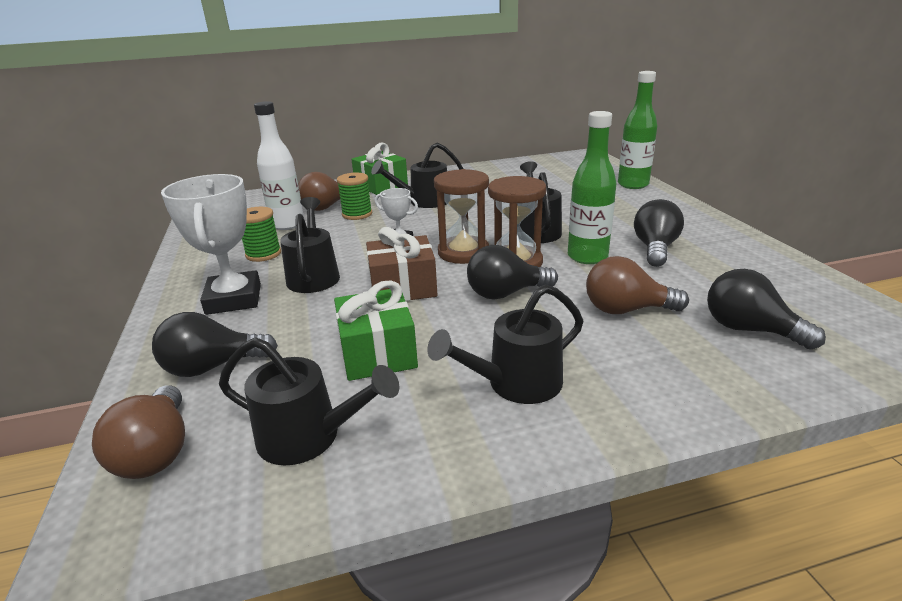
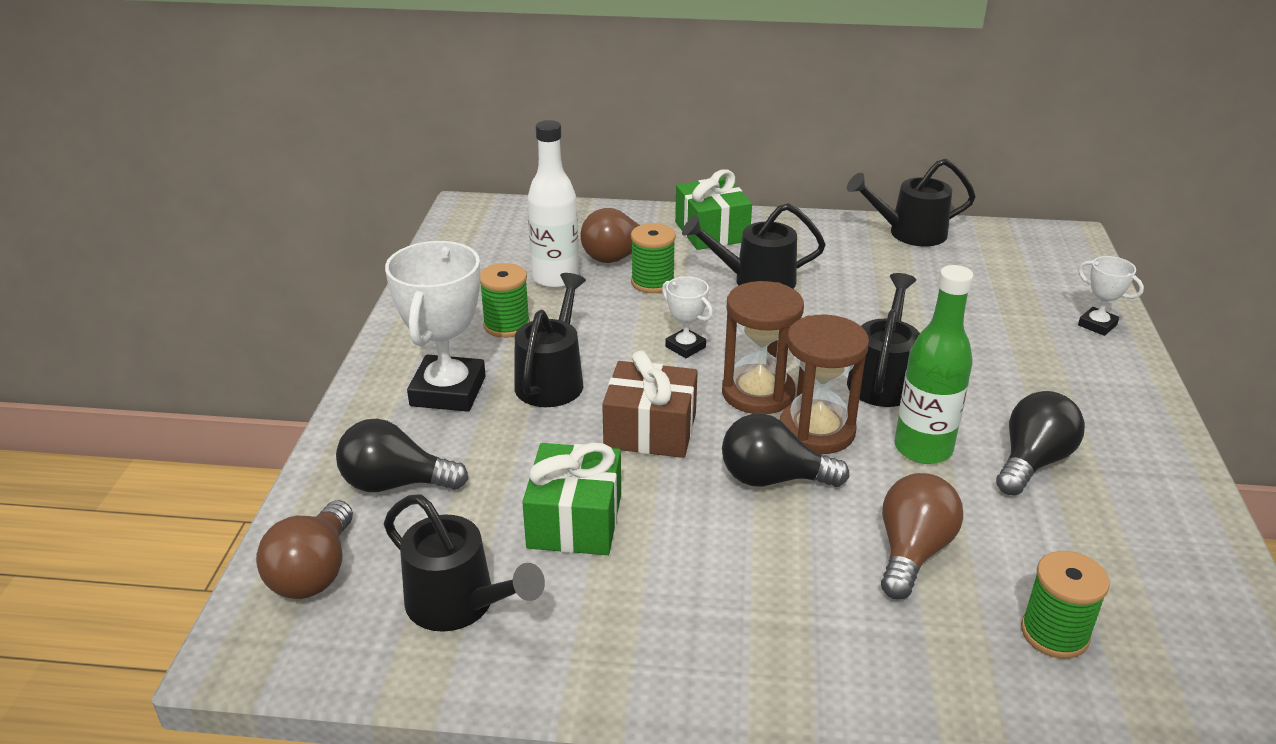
camera: 20 degrees right, 5 degrees up
black watering can [427,284,583,404] -> black watering can moved to [847,158,976,246]
brown light bulb [586,256,689,314] -> brown light bulb turned 90 degrees clockwise [881,473,963,600]
green bottle [618,71,657,189] -> white trophy [1078,256,1144,336]
black light bulb [707,269,826,349] -> green spool [1021,551,1110,659]

